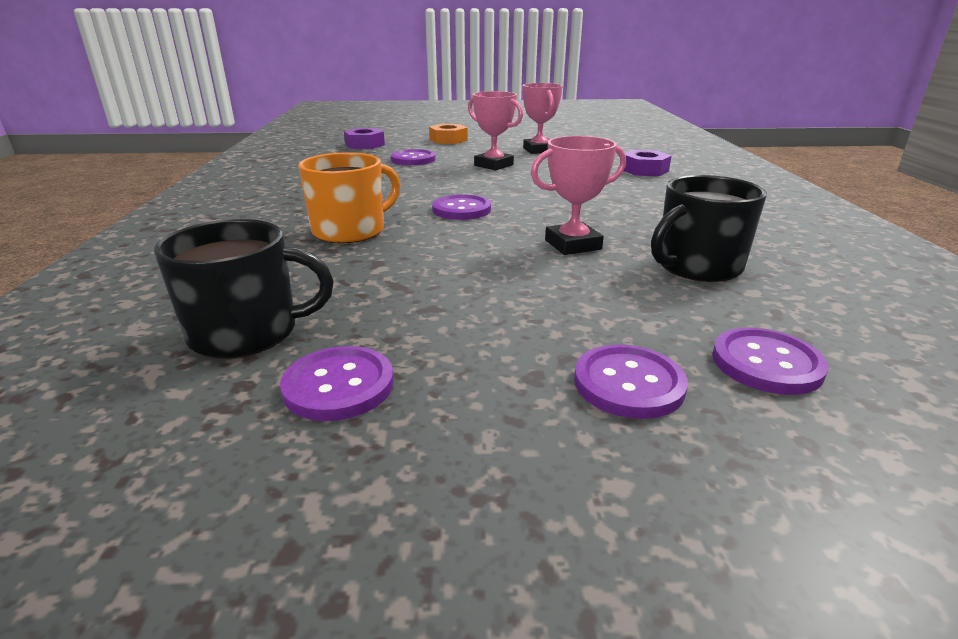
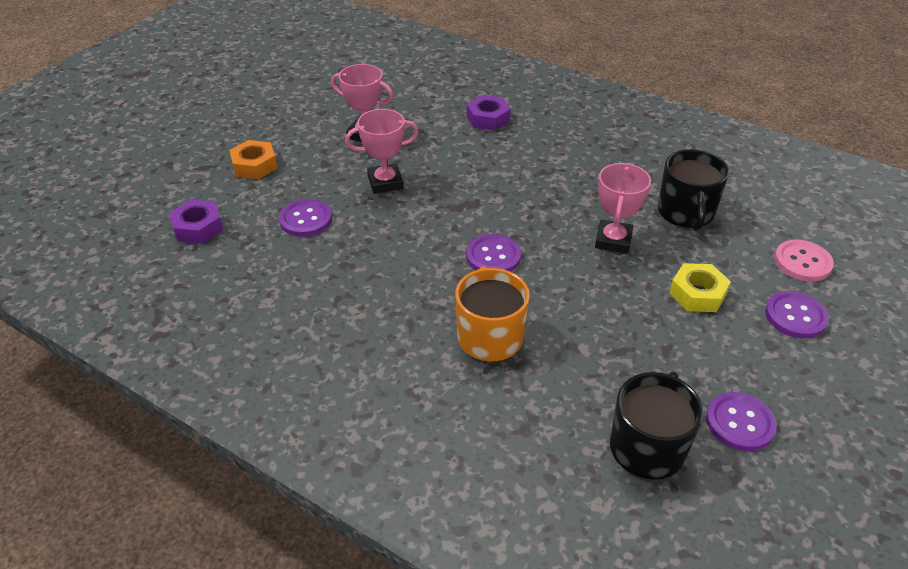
camera: 55 degrees left, 15 degrees up
purple button [712,328,829,395] -> pink button [774,240,834,282]
none -> yellow nut [669,263,731,312]

